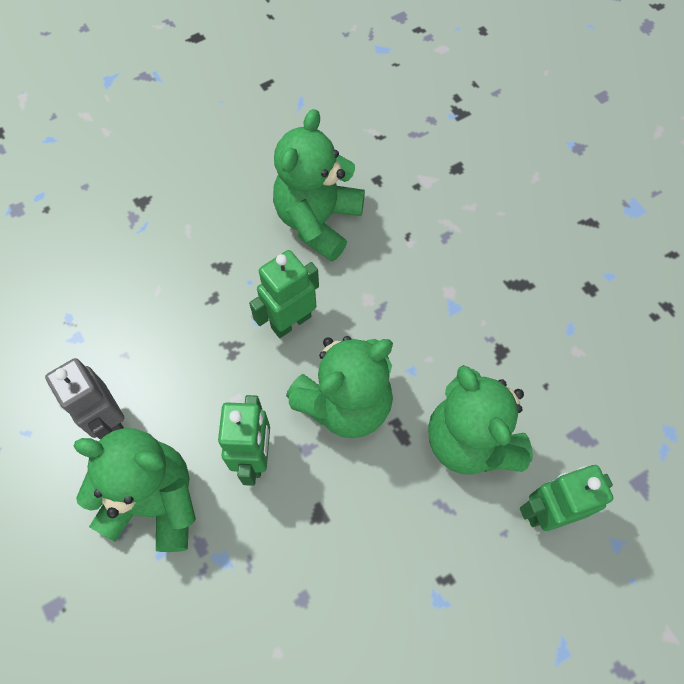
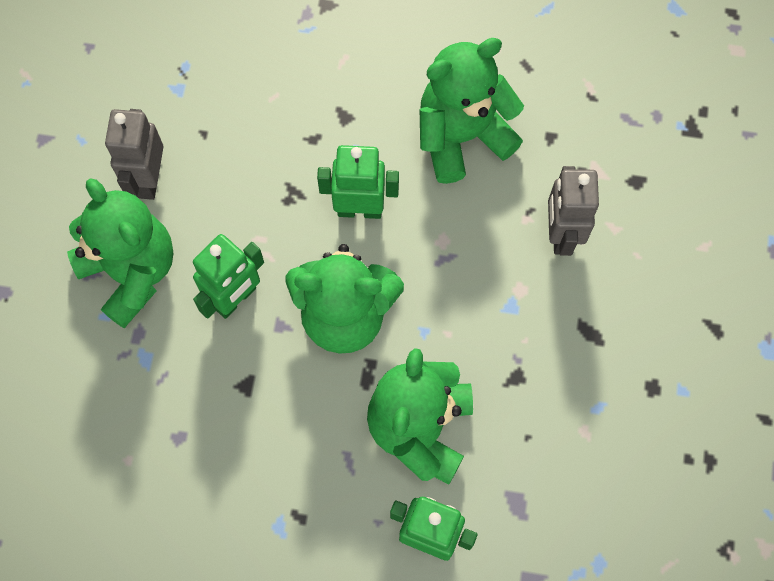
camera: 40 degrees right, 5 degrees up
none -> grey robot [548,166,599,256]

